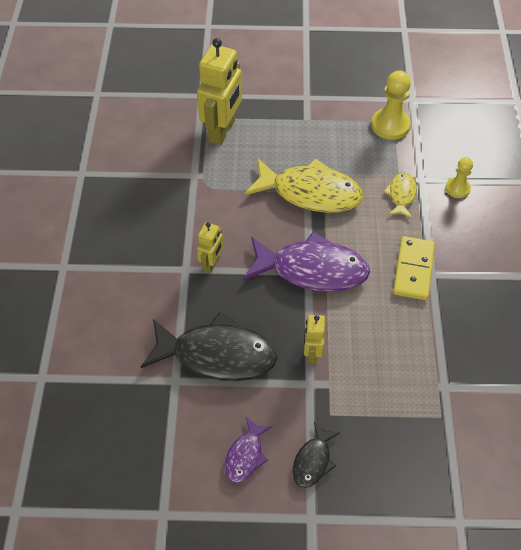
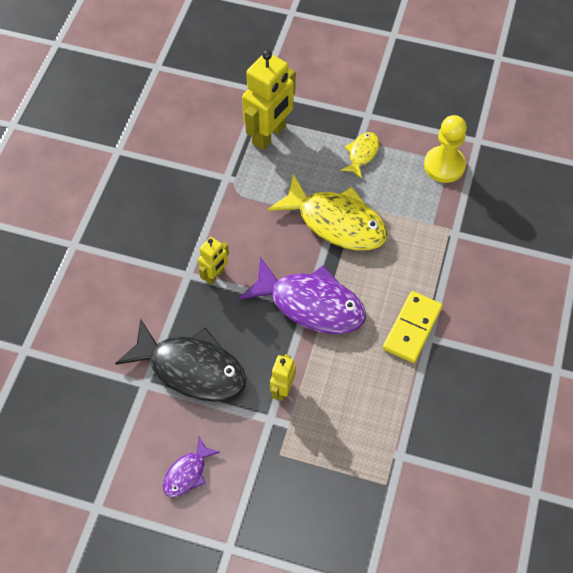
camera: 15 degrees right, 5 degrees up
black fish [292,422,340,488] -> none
yellow fish [383,172,416,218] -> yellow fish moved to [340,132,379,179]
yellow pawn [445,157,473,198] -> none

